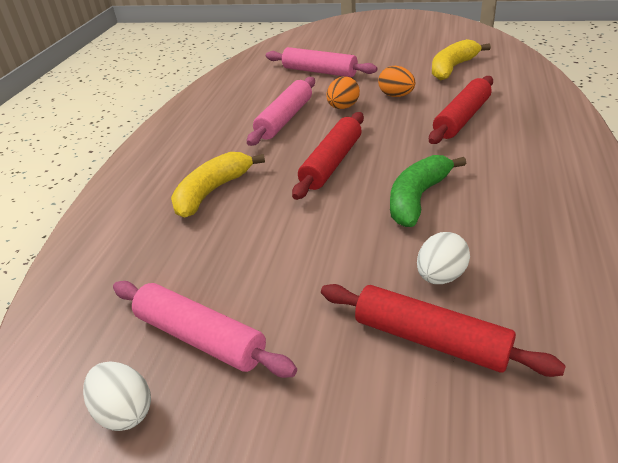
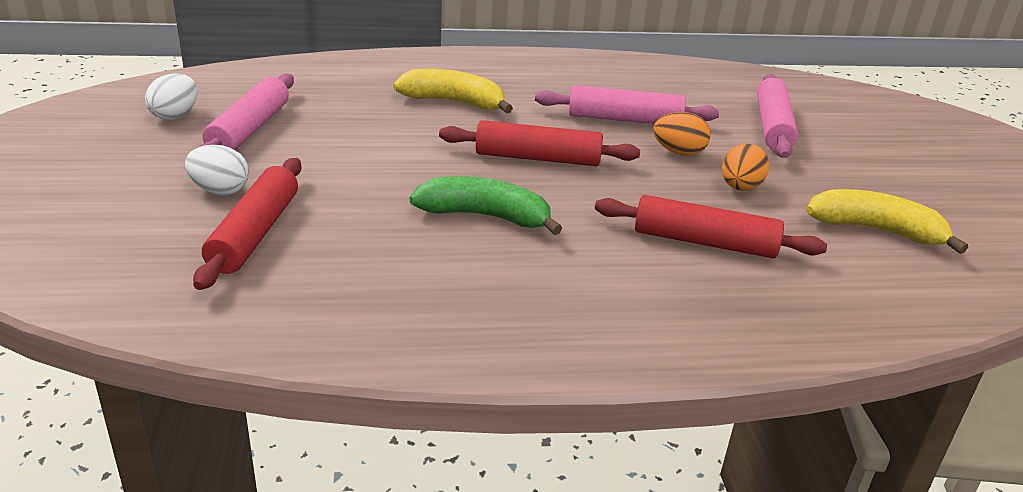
camera: 65 degrees right, 5 degrees down
white egg [417,232,470,284] -> white egg moved to [185,145,249,195]

